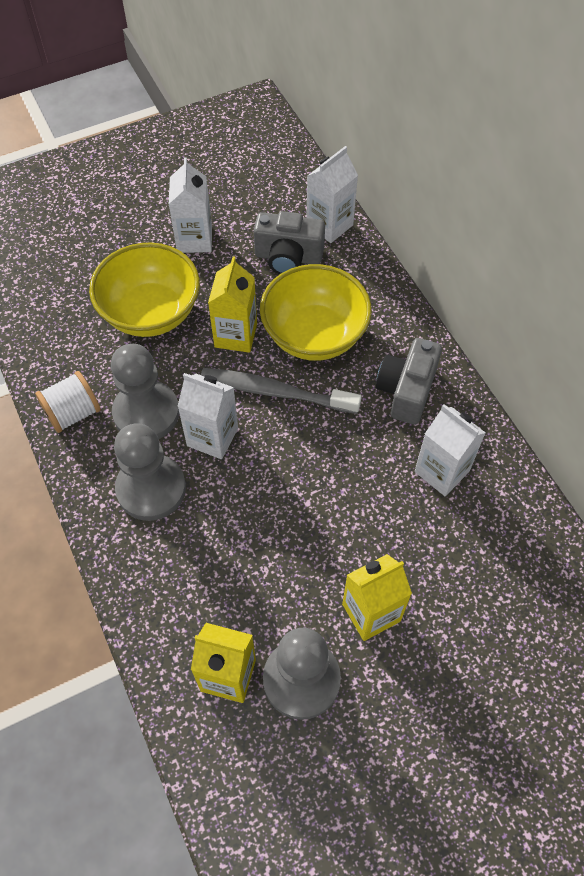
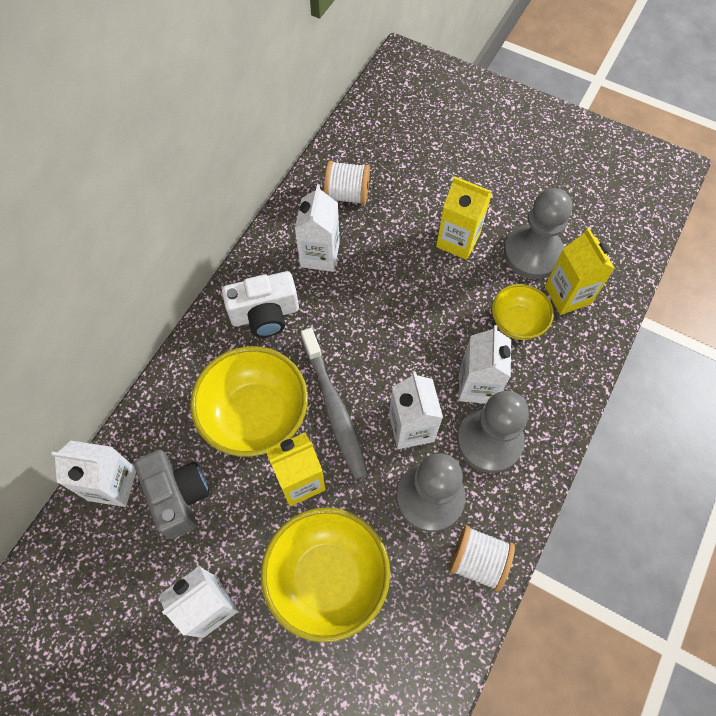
camera: 125 degrees left, 5 degrees up
grey camera [376,338,442,425] -> white camera [222,271,299,337]
none -> white spool [324,161,370,205]
none -> white carton [458,325,511,404]
none -> yellow bowl [492,284,554,340]

